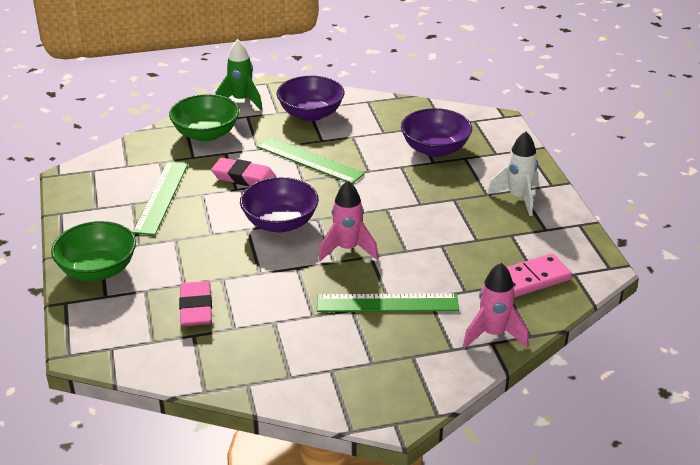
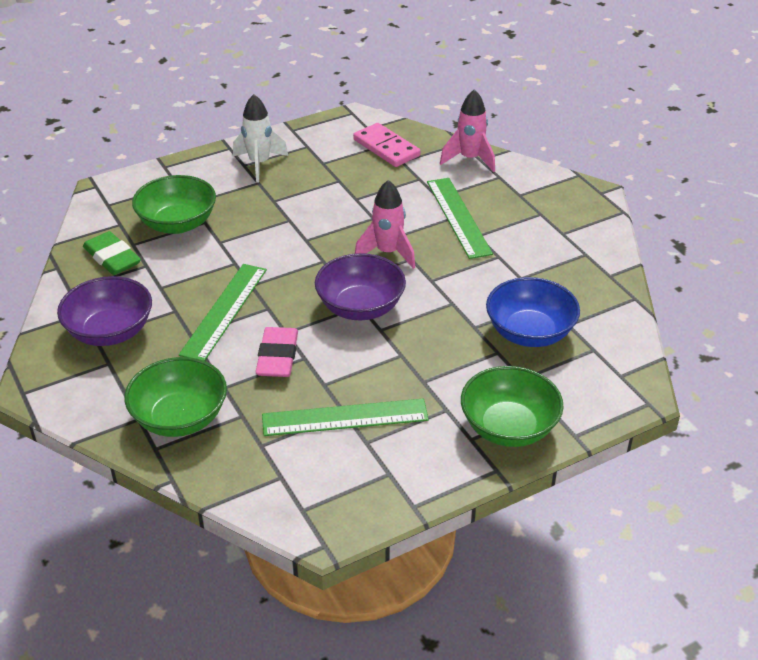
camera: 105 degrees left, 5 degrees up
pink eraser [179,281,212,326] -> blue bowl [486,277,580,347]
green rocket [215,39,263,110] -> none
purple bowl [401,108,472,157] -> green bowl [132,175,216,234]
none -> green eraser [83,231,141,275]

